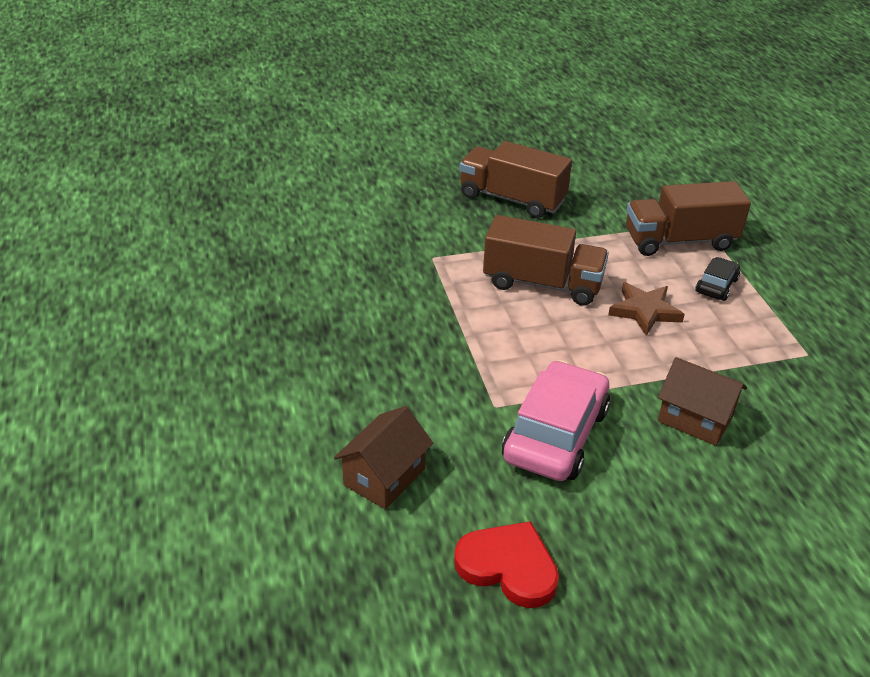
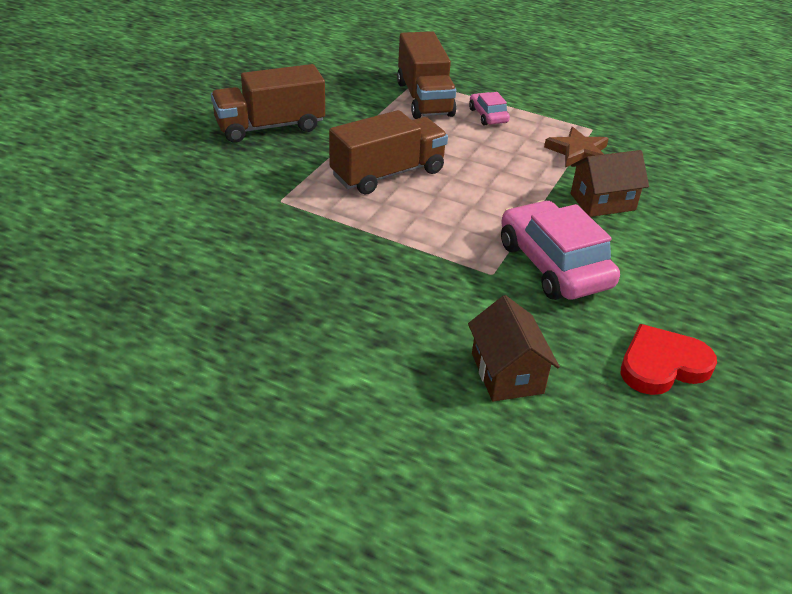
camera: 50 degrees left, 0 degrees up
brown star [608,282,685,336] -> brown star moved to [544,127,609,167]
brown truck [626,181,751,256] -> brown truck turned 45 degrees counterclockwise [397,31,456,119]
black car [695,257,740,301] -> pink car [469,92,510,126]

